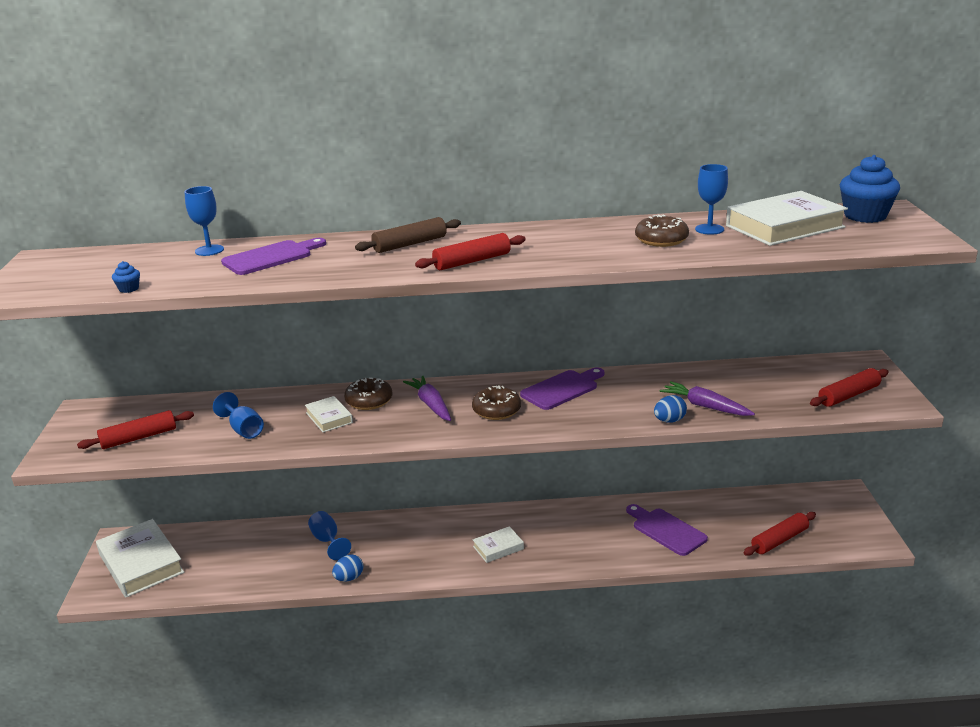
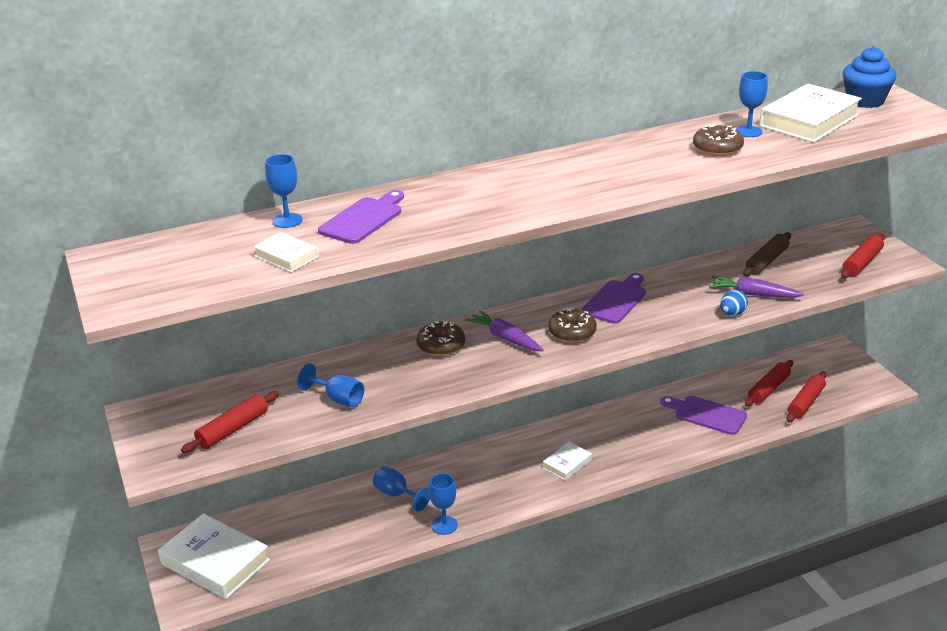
camera: 20 degrees left, 5 degrees up
blue cupcake [112,261,140,293] -> none
white book [305,396,353,432] -> white book moved to [253,232,319,272]
blue egg [332,554,364,582] -> blue goblet [429,473,458,535]
brown rolling pin [355,217,461,253] -> brown rolling pin moved to [743,232,791,276]
red rolling pin [415,233,526,270] -> red rolling pin moved to [745,360,793,406]

